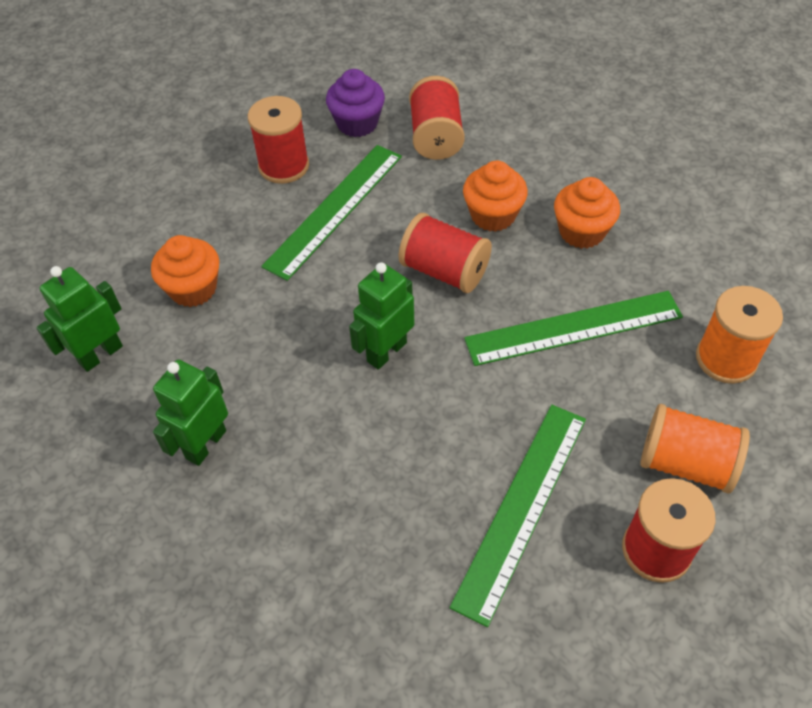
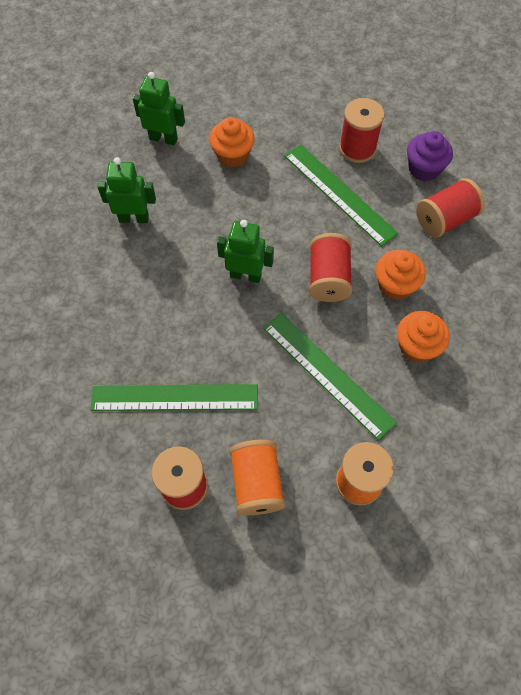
camera: 60 degrees right, 10 degrees up
green ruler [261,145,402,281] -> green ruler turned 45 degrees clockwise [284,145,398,247]

